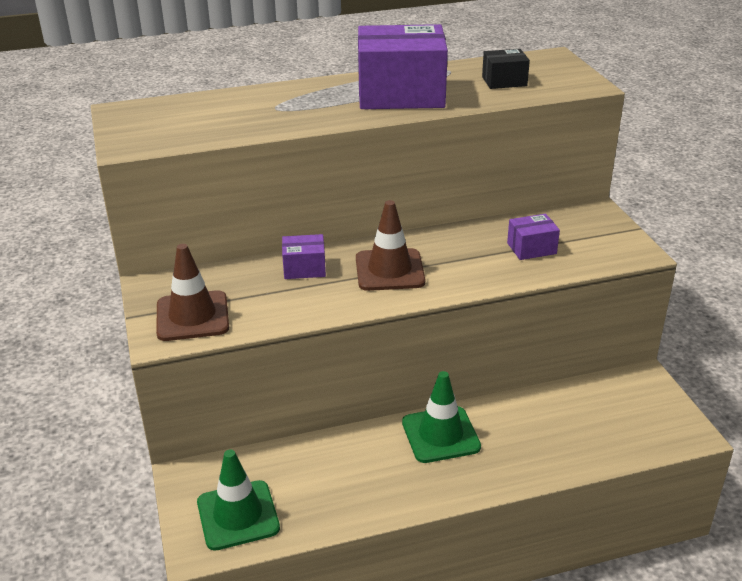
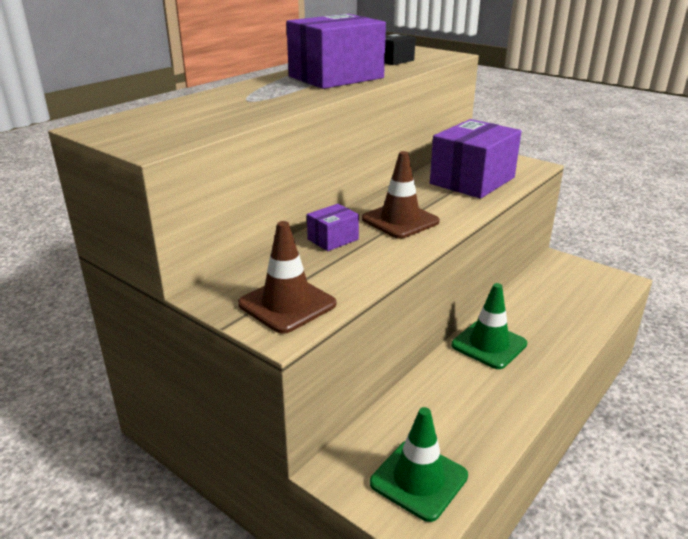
camera: 35 degrees left, 5 degrees down
purple box [507,214,560,260] -> purple box [430,119,522,199], size x2.13

